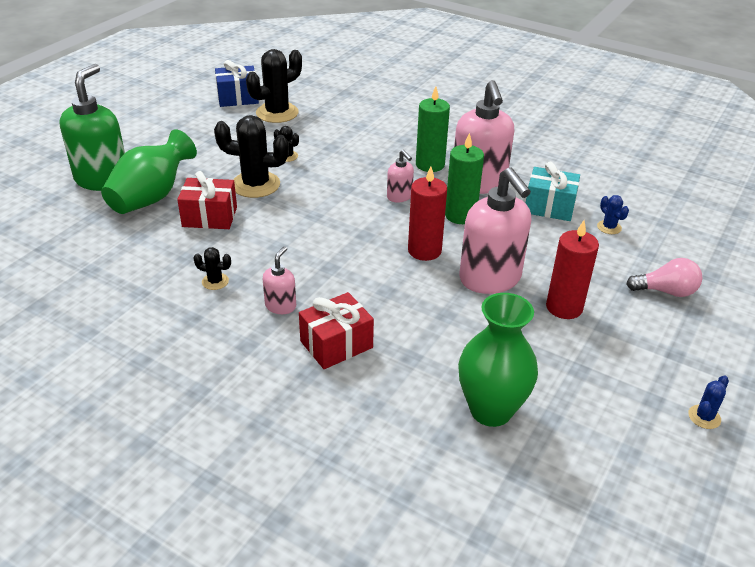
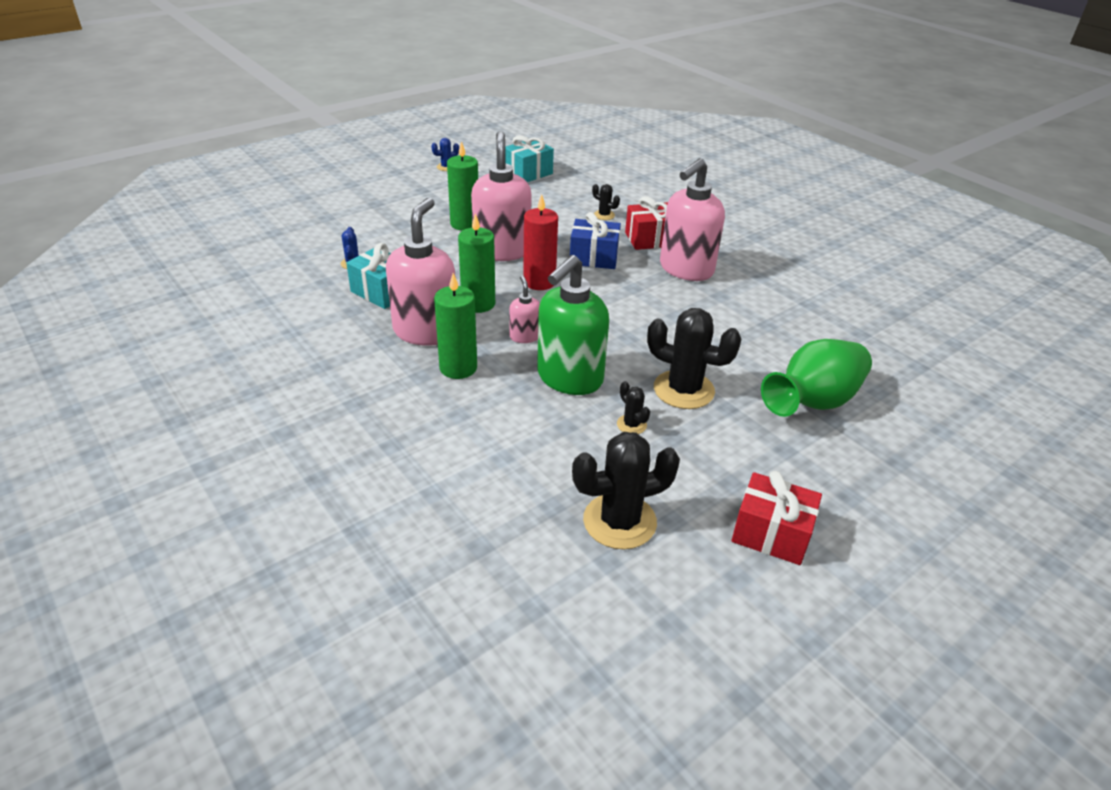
camera: 160 degrees left, 0 degrees up
green soap dispenser [59,64,125,191] -> green soap dispenser moved to [537,255,609,395]
red gift [177,171,237,229] -> red gift moved to [732,471,822,565]
black cactus [193,247,231,290] -> black cactus moved to [592,184,620,220]
blue gift [215,60,259,107] -> blue gift moved to [570,212,621,269]
pink soap dispenser [263,246,296,314] -> pink soap dispenser [660,158,725,281], size x2.11
green vase [458,293,538,427] -> none
red candle [546,220,599,319] -> green candle [447,141,478,231]
pink light bulb [626,258,702,297] -> none
none -> turquoise gift [505,135,554,182]

